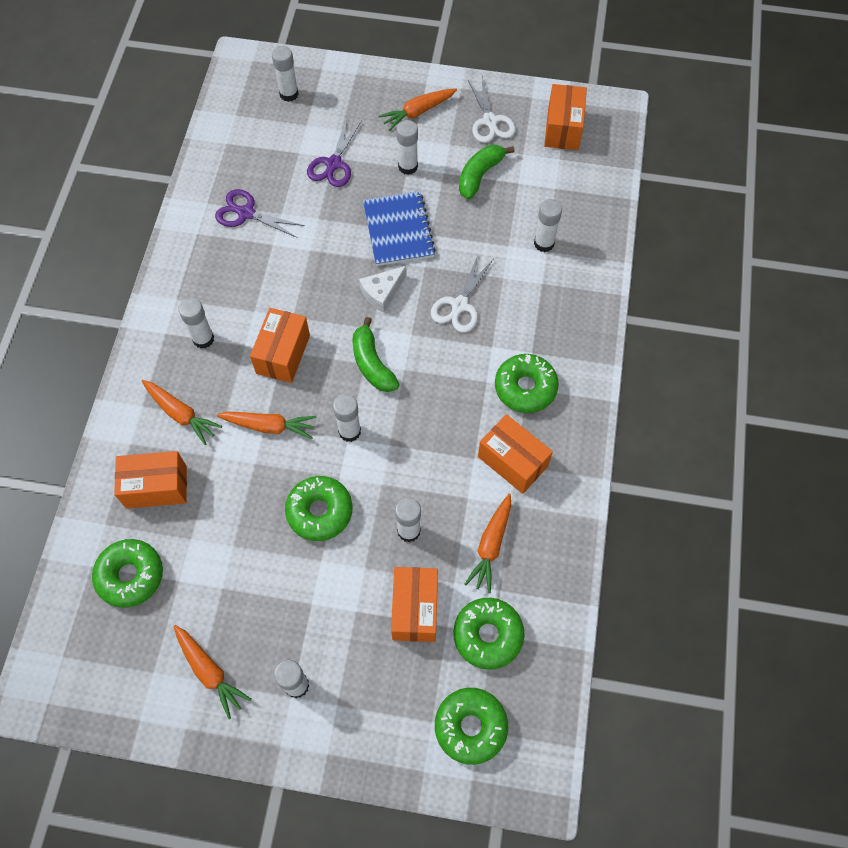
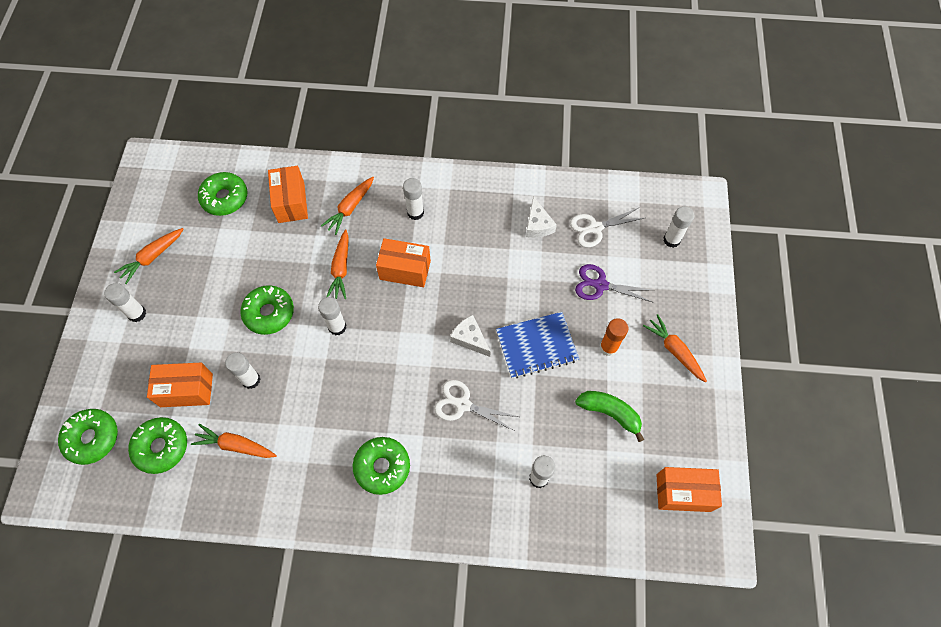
camera: 85 degrees right, 0 degrees up
purple scissors [215,189,305,238] -> white cheese [526,196,557,238]
green banana [353,317,400,392] -> none
white glue stick [396,120,418,175] -> orange glue stick [600,318,628,356]
white scissors [467,76,516,143] -> white scissors moved to [570,207,644,247]
orange box [478,414,553,494] -> none

